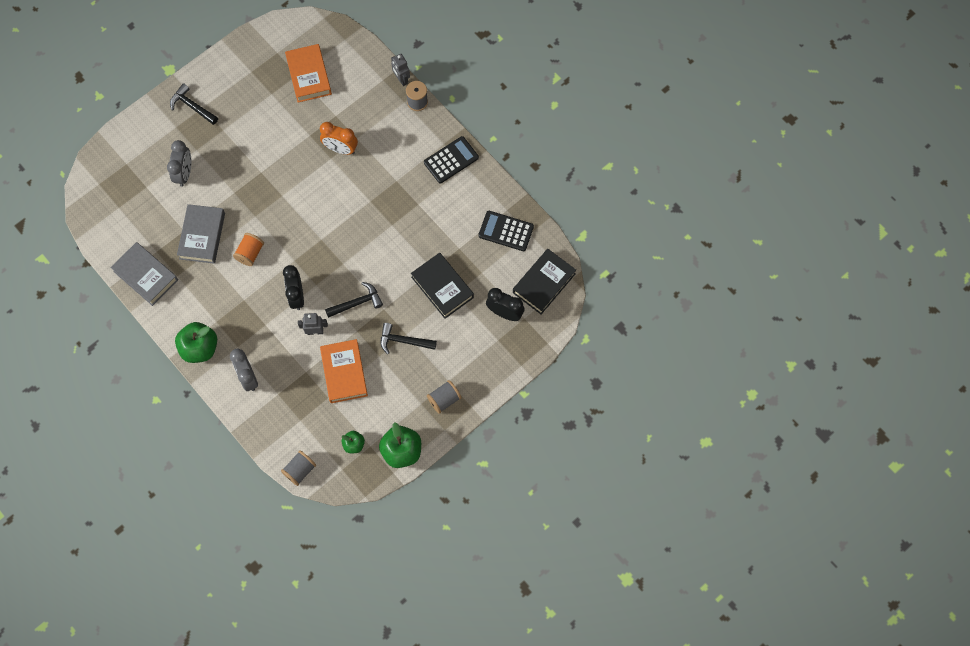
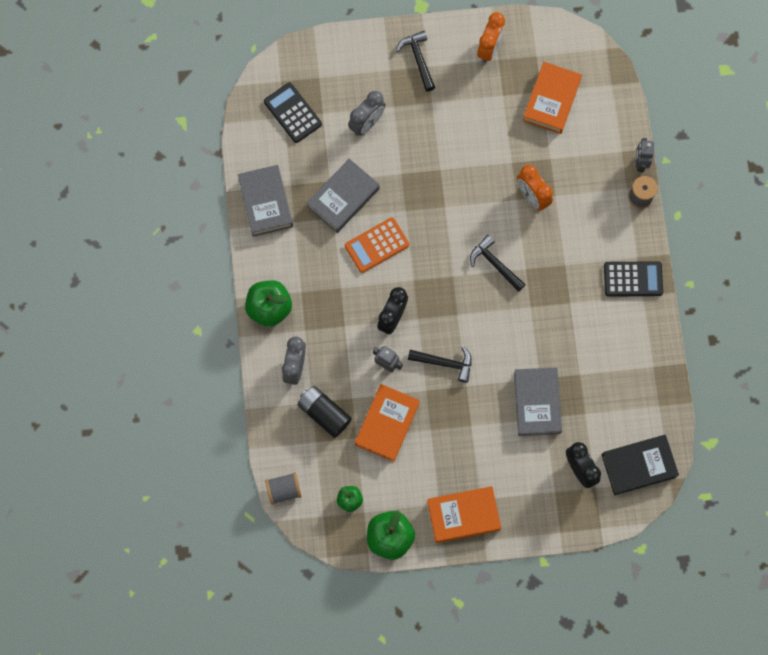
camera: 35 degrees right, 5 degrees up
orange spool [233,233,264,266] -> orange calculator [345,217,409,273]
black hammer [381,323,437,354] -> black hammer moved to [470,235,526,292]
black book [411,253,474,319] -> grey book [514,367,562,436]
grey spool [427,380,462,414] -> orange book [427,486,501,543]
black calculator [478,211,534,251] -> black calculator moved to [264,83,322,143]
none -> black battery [297,386,352,438]
none -> orange clock [477,12,505,63]

